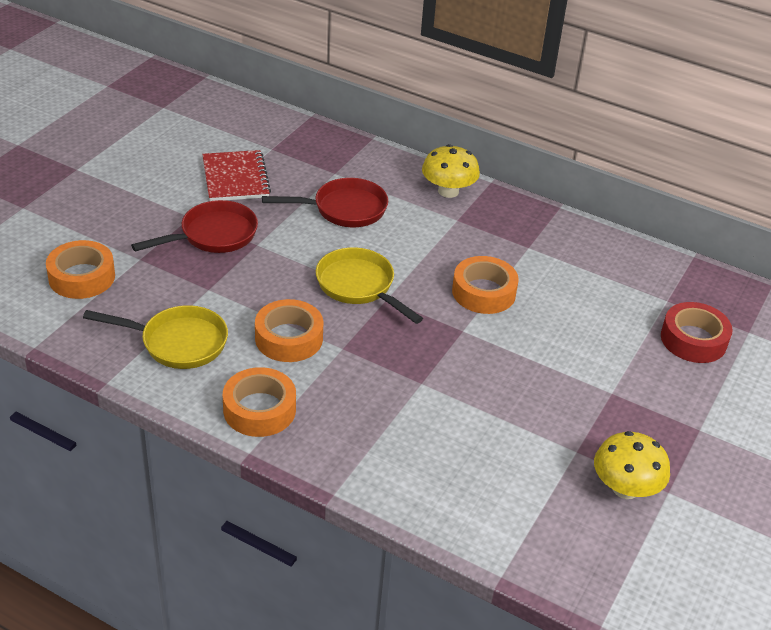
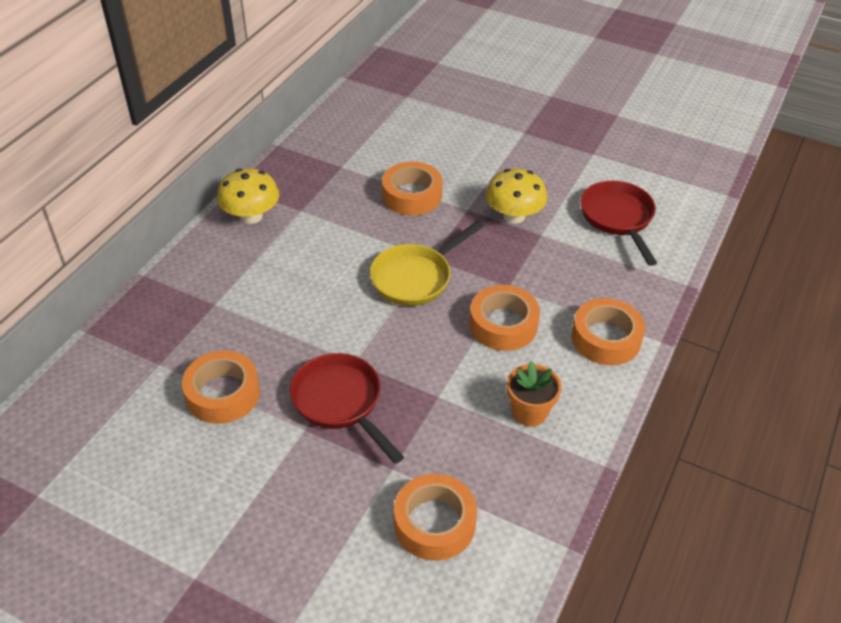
camera: 90 degrees left, 5 degrees up
yellow pan [83,305,228,369] -> orange flower pot [507,361,562,427]
red notebook [202,150,271,201] -> orange tape [182,351,260,424]
red pan [262,178,388,227] -> red pan moved to [580,181,657,266]
yellow mushroom [594,431,670,499] -> yellow mushroom moved to [486,168,547,224]
red tape [661,302,733,363] -> none

